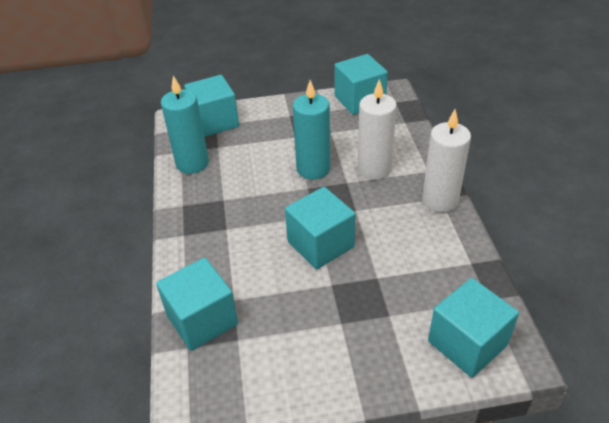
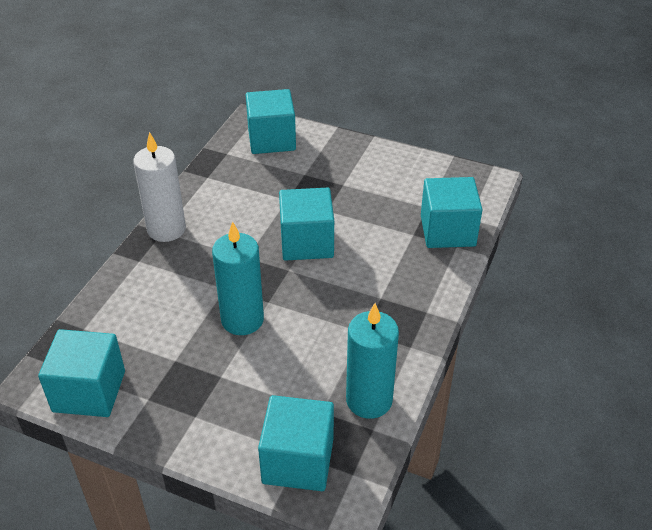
camera: 150 degrees left, 0 degrees up
white candle [358,79,397,180] -> none

